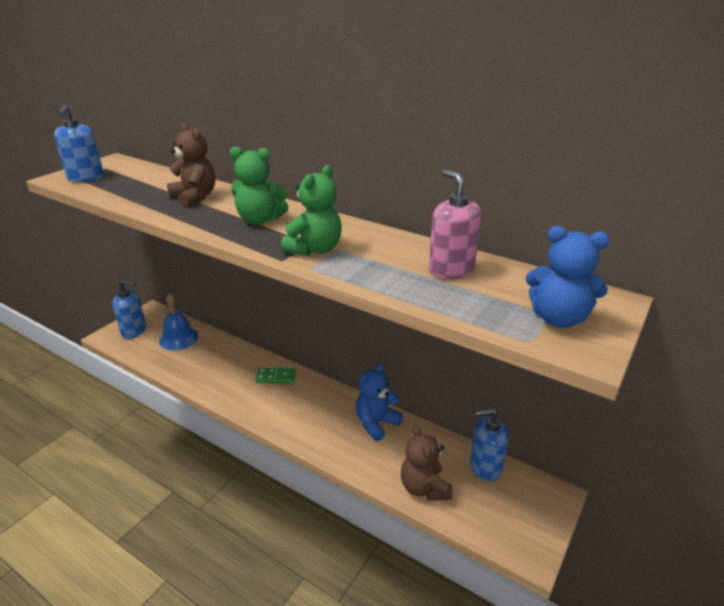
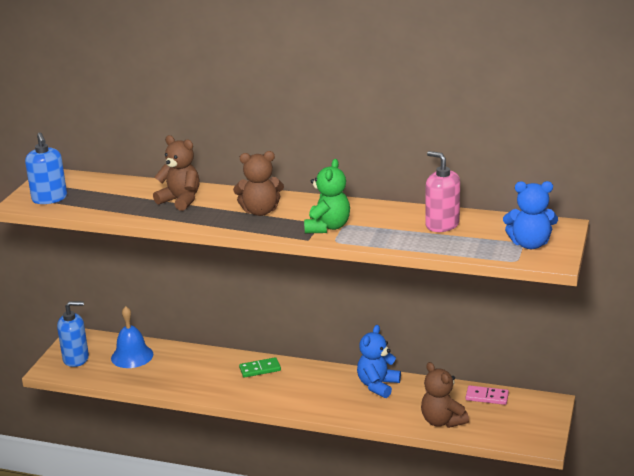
camera: 15 degrees left, 5 degrees down
green teddy bear [230,146,288,225] -> brown teddy bear [233,151,284,216]
blue soap dispenser [470,408,509,482] -> pink domino [466,385,509,405]

